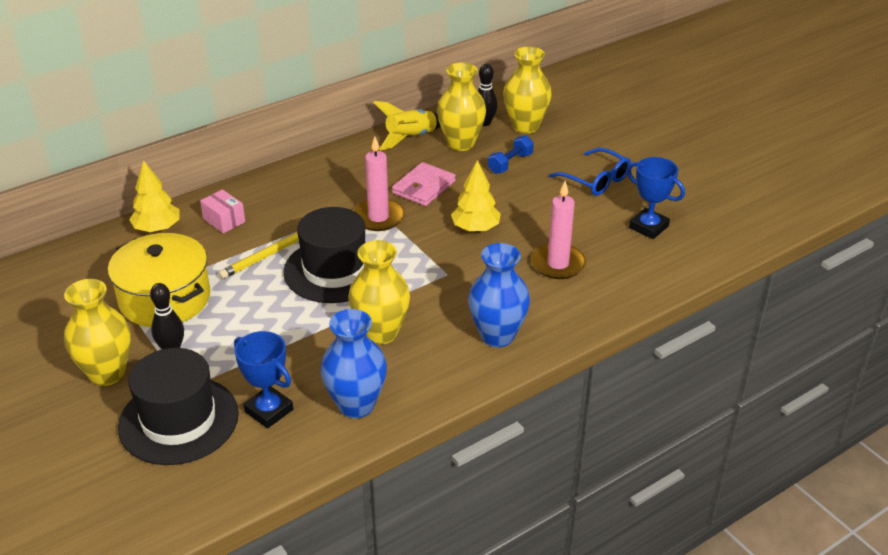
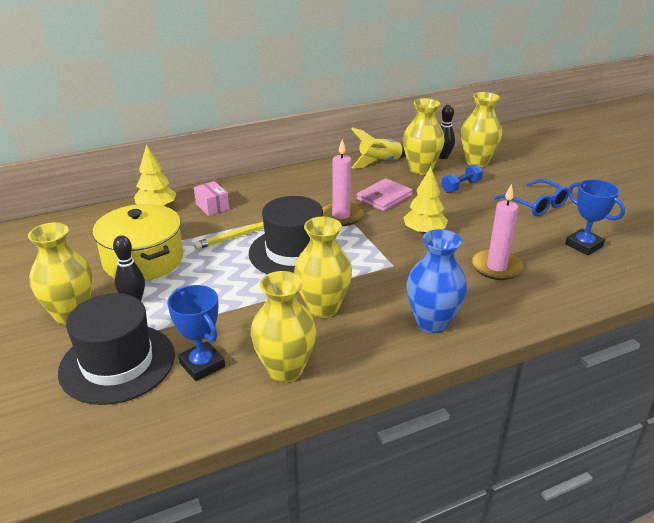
camera: 10 degrees right, 5 degrees down
blue vase [320,309,387,418] -> yellow vase [251,271,316,383]

